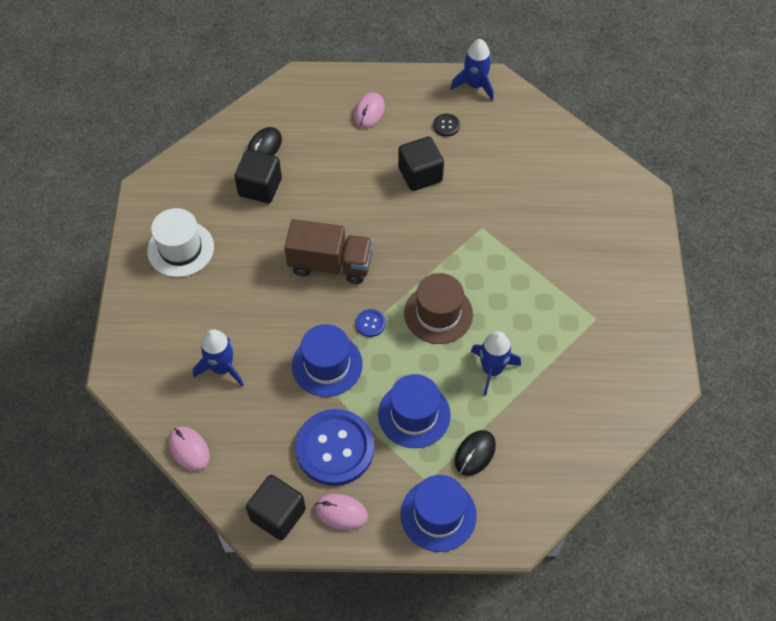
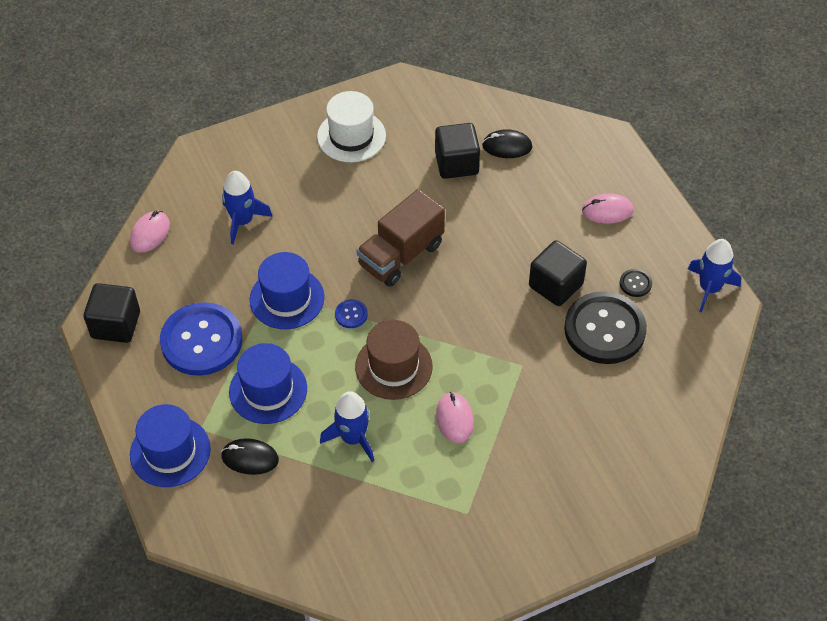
camera: 65 degrees right, 5 degrees down
brown truck [285,219,373,284] -> brown truck turned 60 degrees clockwise [357,189,445,287]
pink mouse [314,494,368,531] -> pink mouse moved to [436,392,474,443]
none -> black button [564,291,647,364]

